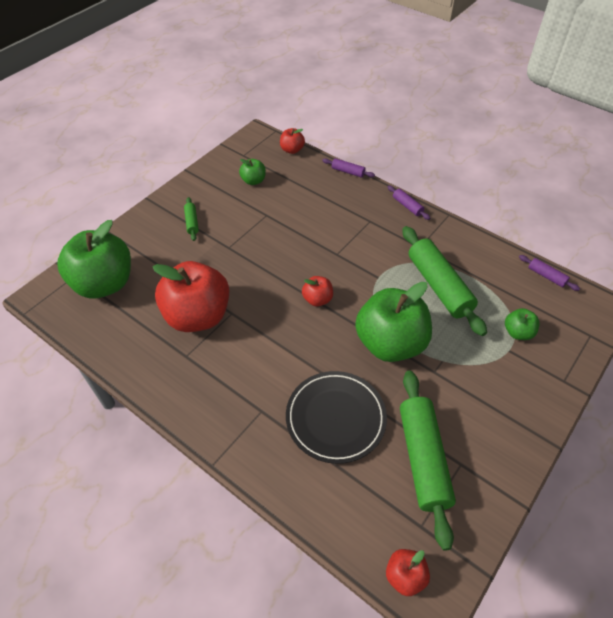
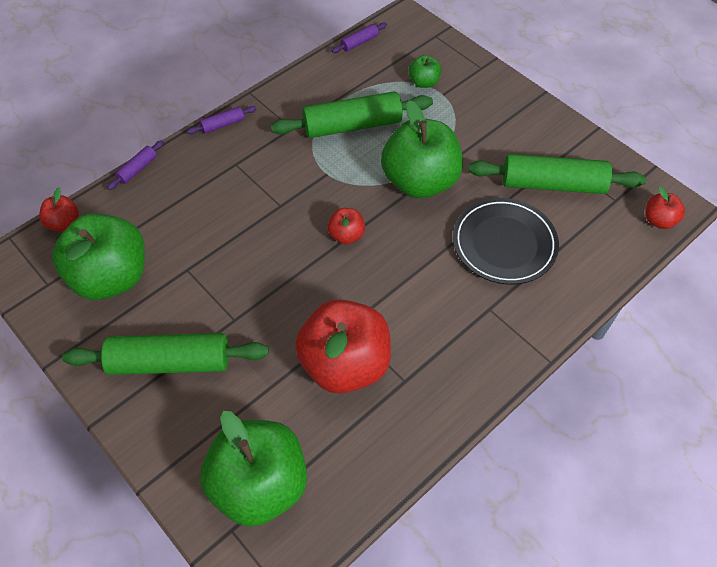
camera: 80 degrees left, 5 degrees up
green rolling pin [184,197,199,241] -> green rolling pin [62,333,269,375], size x2.23
green apple [239,159,266,185] -> green apple [52,214,145,300], size x2.22

